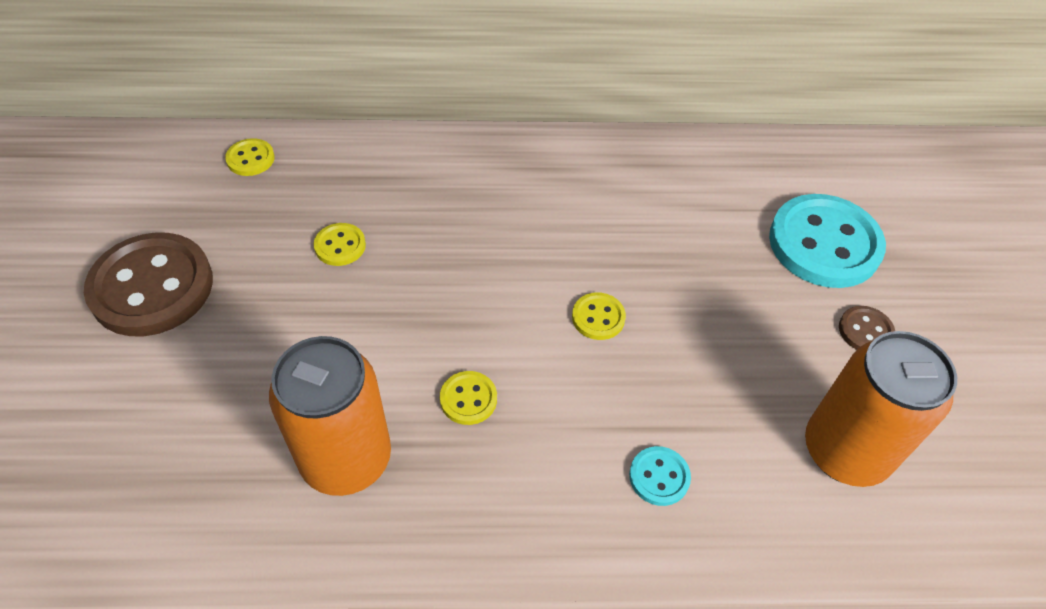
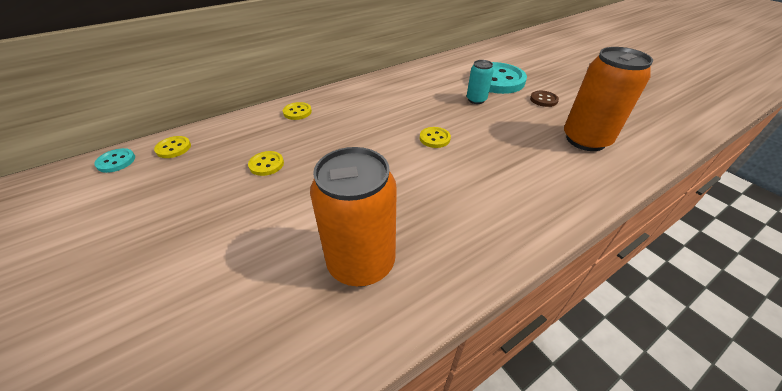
camera: 30 degrees left, 10 degrees down
brown button [84,233,213,336] -> none
yellow button [440,371,497,425] -> yellow button moved to [283,102,312,120]
turquoise button [629,446,691,506] -> turquoise button moved to [94,148,135,173]
none -> turquoise can [467,60,494,104]

